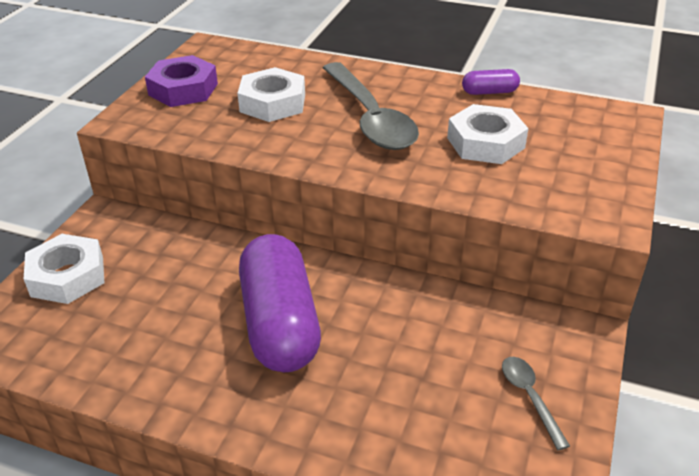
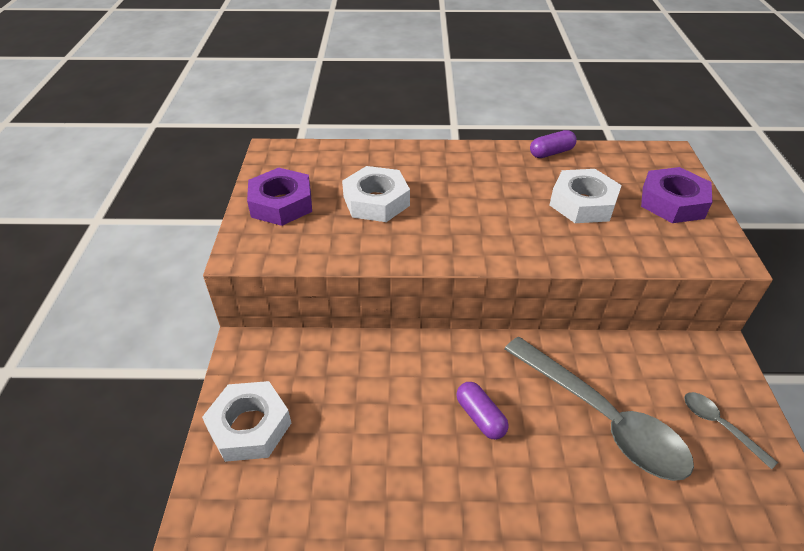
camera: 20 degrees left, 5 degrees up
purple capsule [239,234,321,372] -> purple capsule [456,382,509,440], size x0.43
grey spoon [323,62,419,150] -> grey spoon moved to [505,337,694,481]
none -> purple nut [641,167,712,223]

